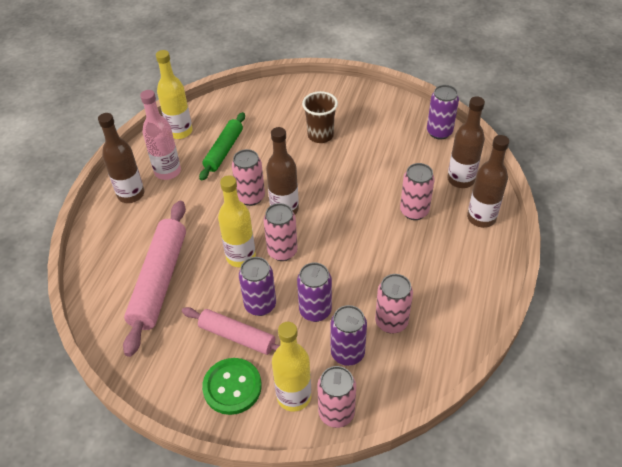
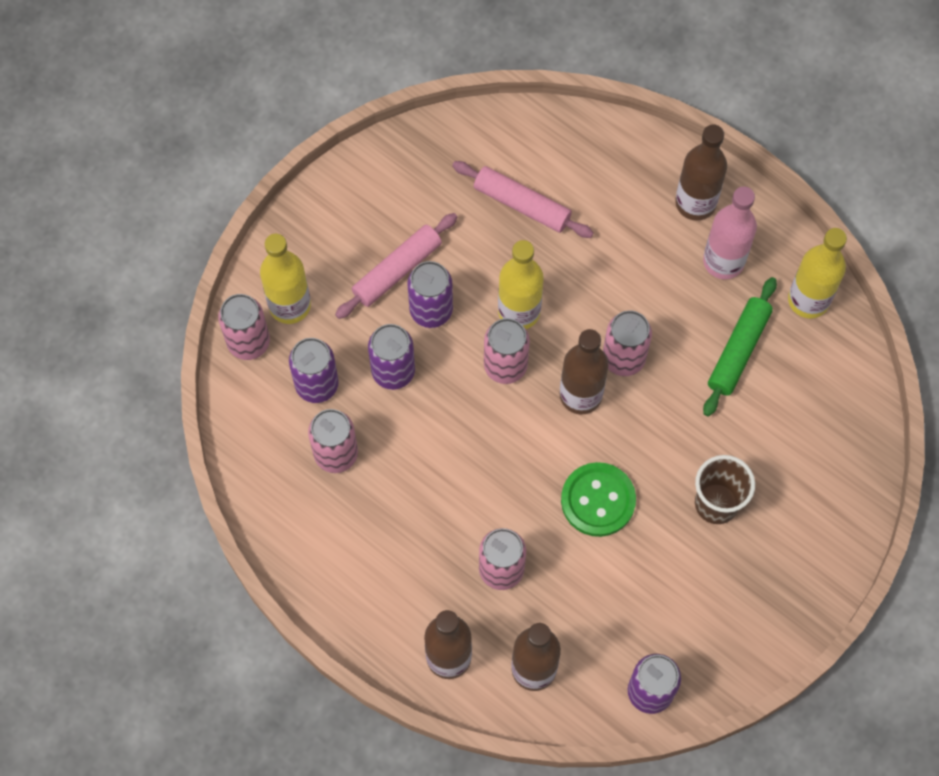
camera: 110 degrees right, 20 degrees up
pink rolling pin [123,201,186,357] -> pink rolling pin [452,161,594,238], size x0.63
green rolling pin [199,112,245,181] -> green rolling pin turned 75 degrees clockwise [703,277,777,417]
green button [202,358,262,415] -> green button moved to [561,462,636,537]

